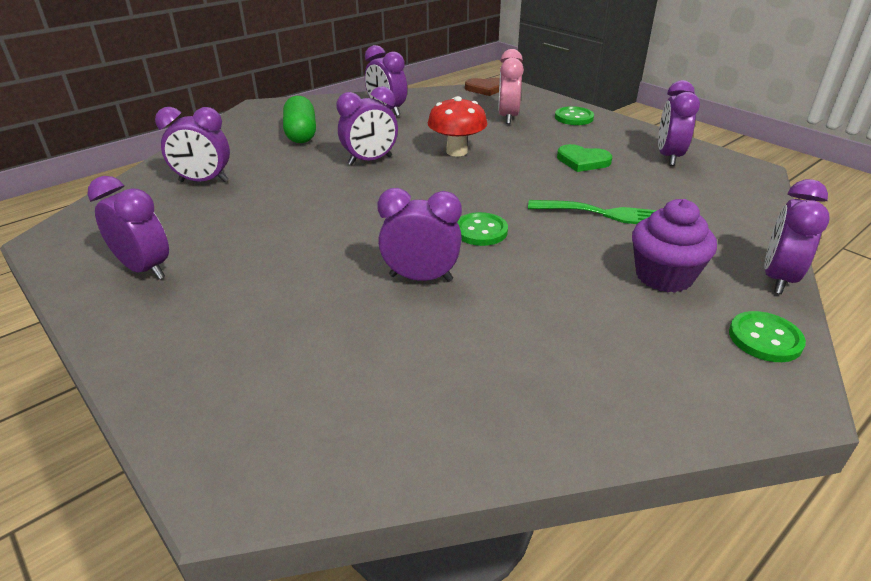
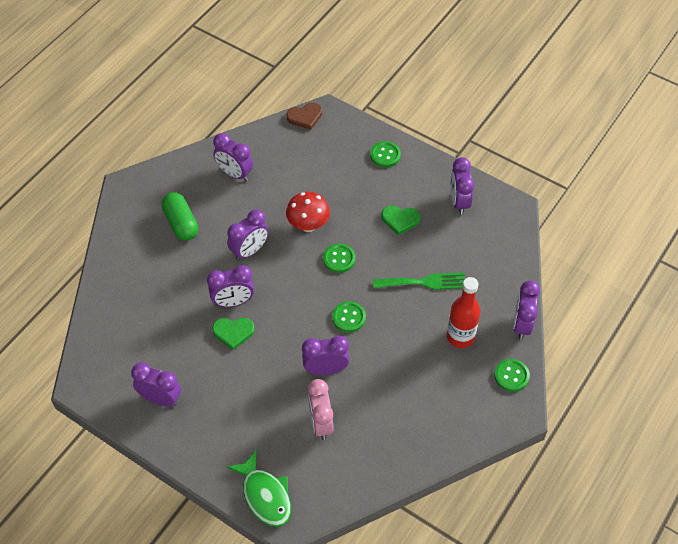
camera: 15 degrees left, 20 degrees up
purple clock [155,107,230,182] -> purple clock moved to [207,265,254,307]
pink clock [498,49,524,124] -> pink clock moved to [308,379,333,440]
purple cupcake [632,199,717,293] -> red bottle [447,277,480,348]
none -> green heart [212,318,255,350]
none -> green fish [226,449,291,527]
none -> green button [323,244,356,273]

